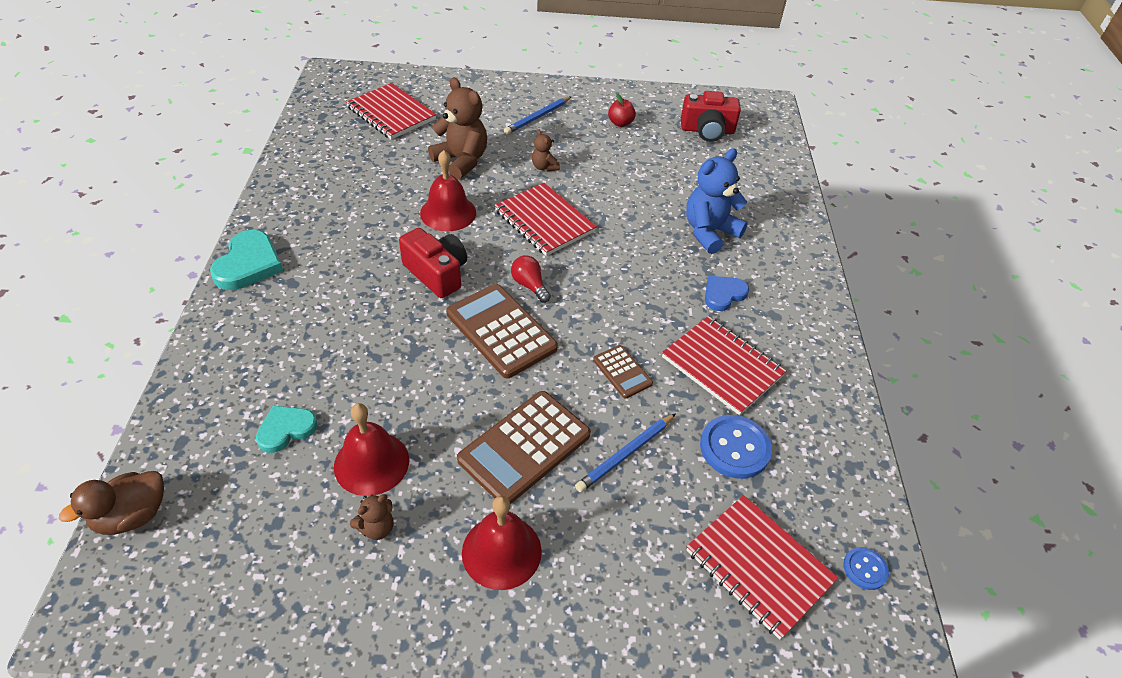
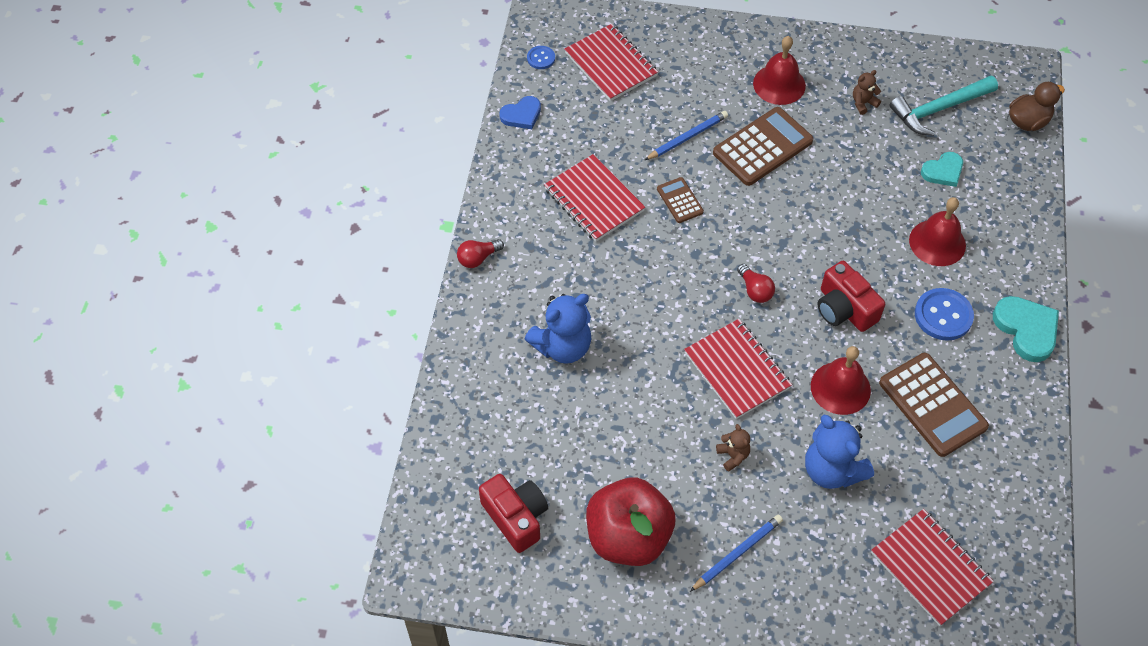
camera: 170 degrees left, 10 degrees up
turquoise heart [210,230,283,290] -> turquoise heart turned 135 degrees clockwise [993,296,1059,362]
red bell [334,403,409,496] -> red bell moved to [909,197,966,266]
brown teddy bear [428,78,487,180] -> blue teddy bear [805,415,874,489]
brown calculator [447,284,558,378] -> brown calculator moved to [879,353,989,457]
red apple [608,93,636,127] -> red apple [586,478,675,566], size x2.45
red camera [681,91,741,142] -> red camera turned 45 degrees clockwise [479,474,548,553]
blue button [700,415,772,479] -> blue button moved to [915,288,974,341]
blue heart [705,276,749,311] -> blue heart moved to [499,96,541,129]
none -> red light bulb [457,239,504,268]
none -> turquoise hammer [889,76,998,136]

